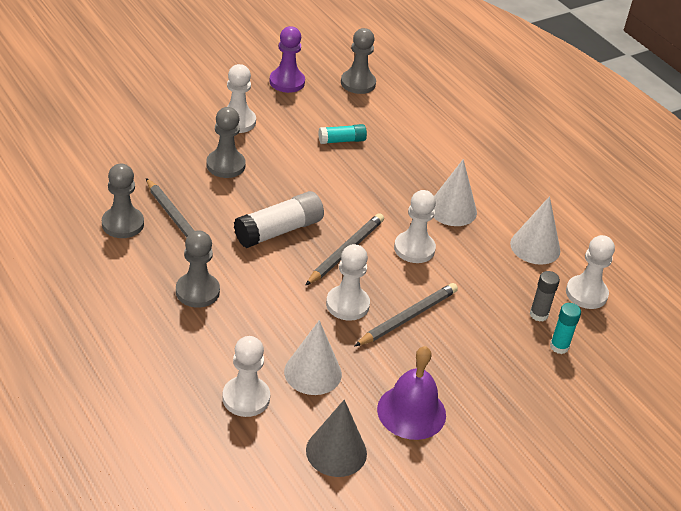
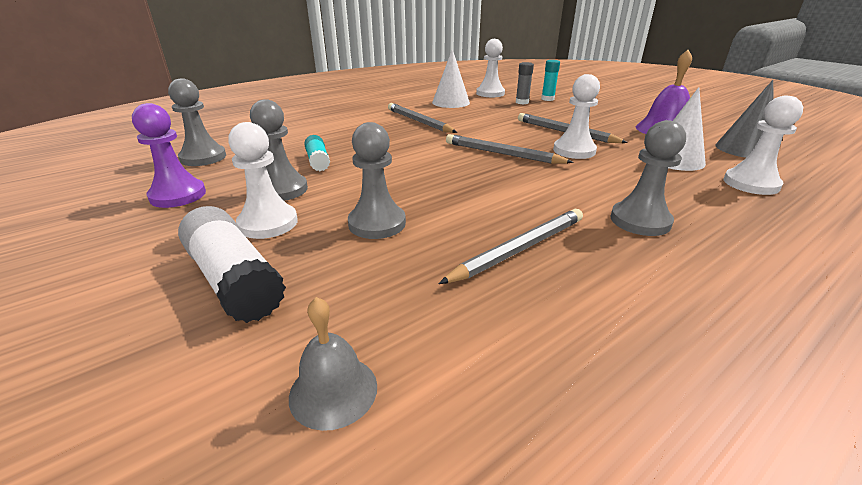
camera: 90 degrees left, 10 degrees down
grey pawn [102,164,144,238] -> grey pawn moved to [250,99,308,201]
white glue stick [234,191,324,248] -> white glue stick moved to [178,206,286,323]
white pawn [394,190,436,263] -> none
white cone [433,159,477,226] -> grey pencil [388,103,457,133]
none -> grey bell [289,297,377,431]

